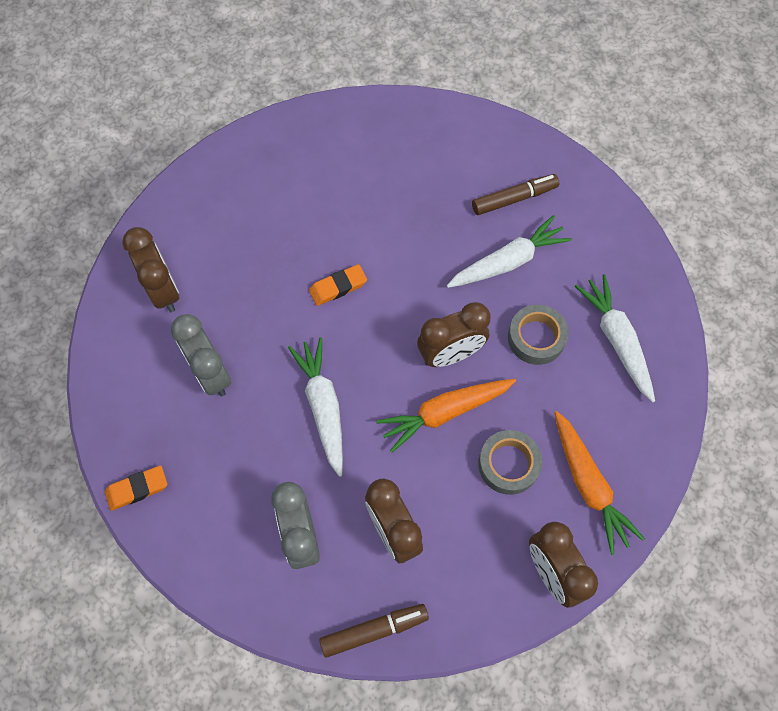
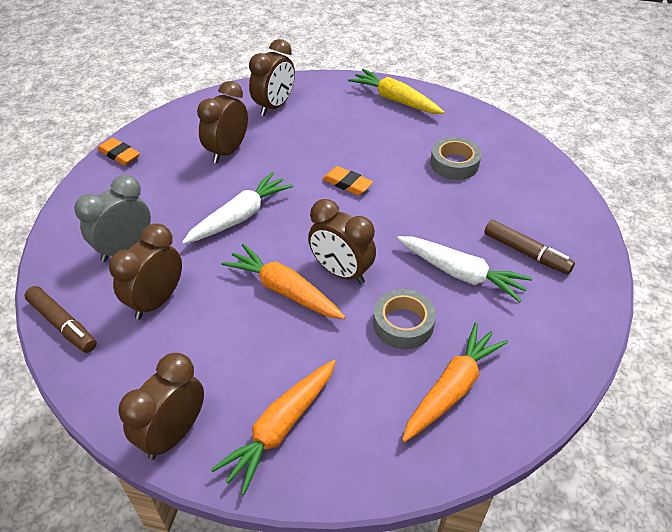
camera: 60 degrees right, 20 degrees down
grey clock [171,314,231,397] -> brown clock [197,81,248,163]
grey tape [478,430,542,495] -> grey tape moved to [430,137,481,180]
white carrot [575,274,655,402] -> orange carrot [402,323,508,442]
none -> yellow carrot [348,69,444,114]

